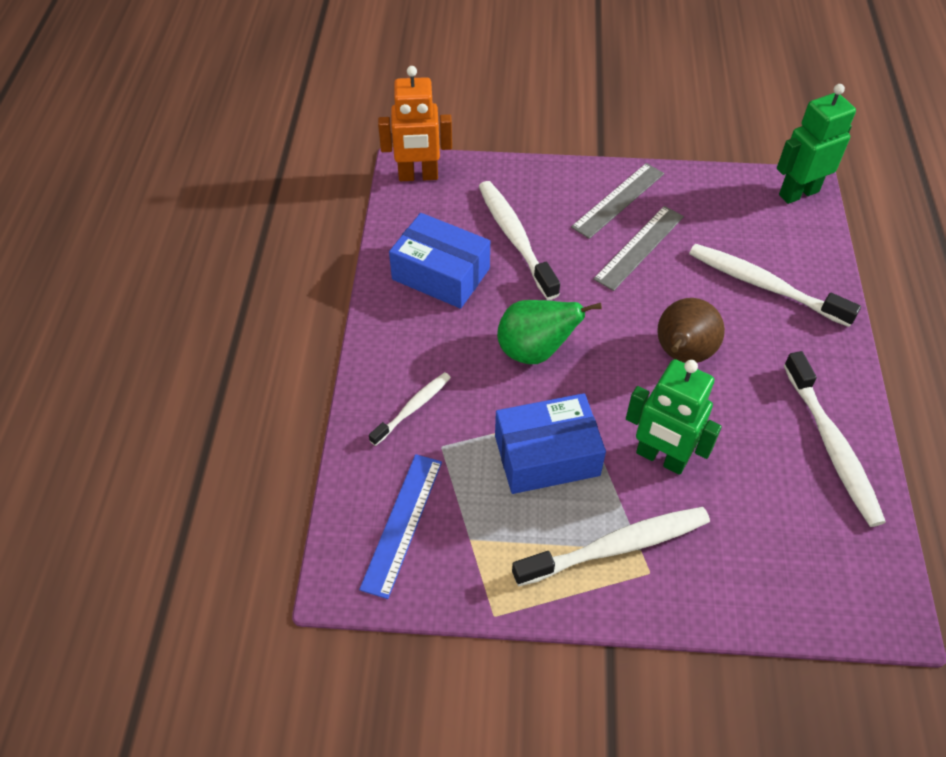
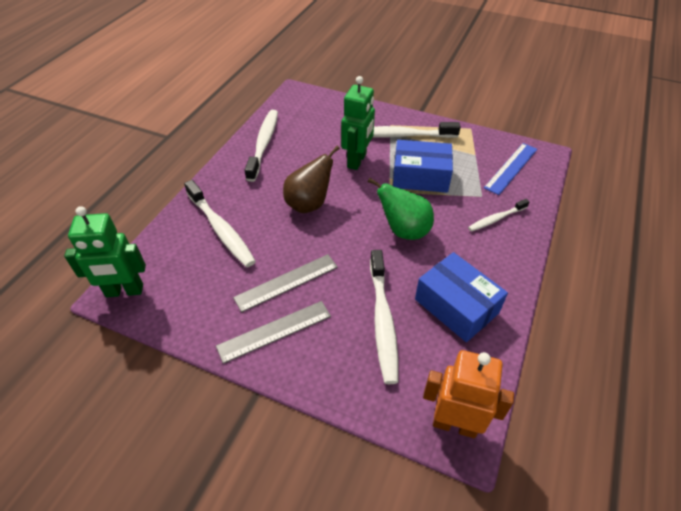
camera: 160 degrees left, 5 degrees down
green robot [626,359,722,475] -> green robot turned 60 degrees clockwise [341,76,375,170]

